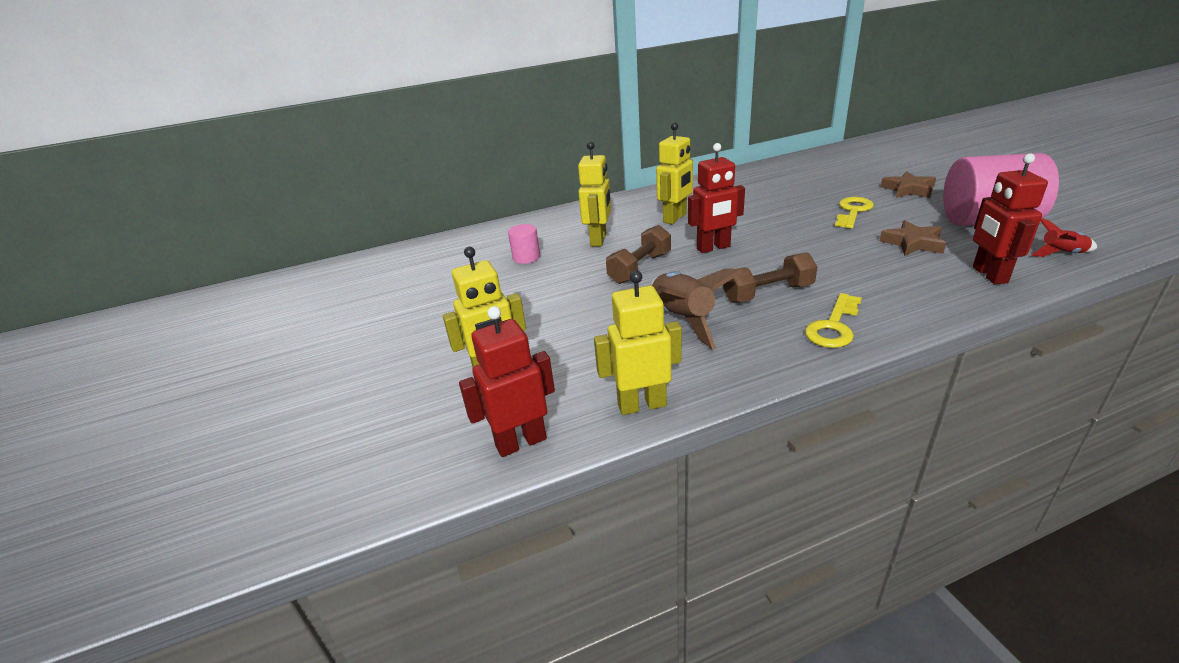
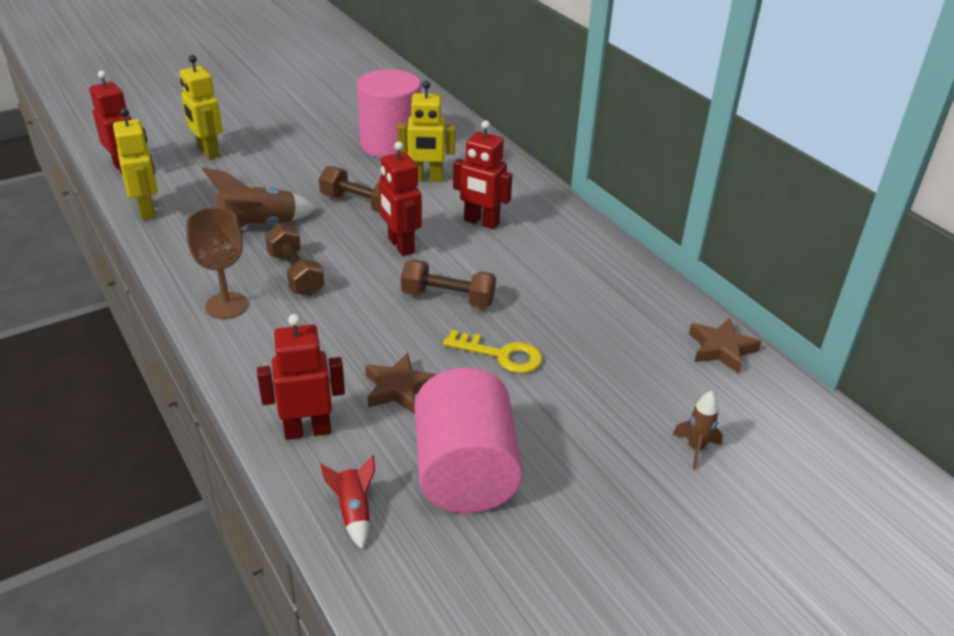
camera: 75 degrees right, 5 degrees up
pink cylinder [508,224,540,264] -> pink cylinder [357,69,421,158], size x2.27
yellow robot [656,123,693,224] -> red robot [453,120,513,229]
yellow key [805,293,862,348] -> brown goblet [186,207,248,319]
brown star [881,171,936,198] -> brown star moved to [689,318,762,374]
none -> brown dumbbell [401,259,496,308]
none -> brown rocket [673,391,723,469]

